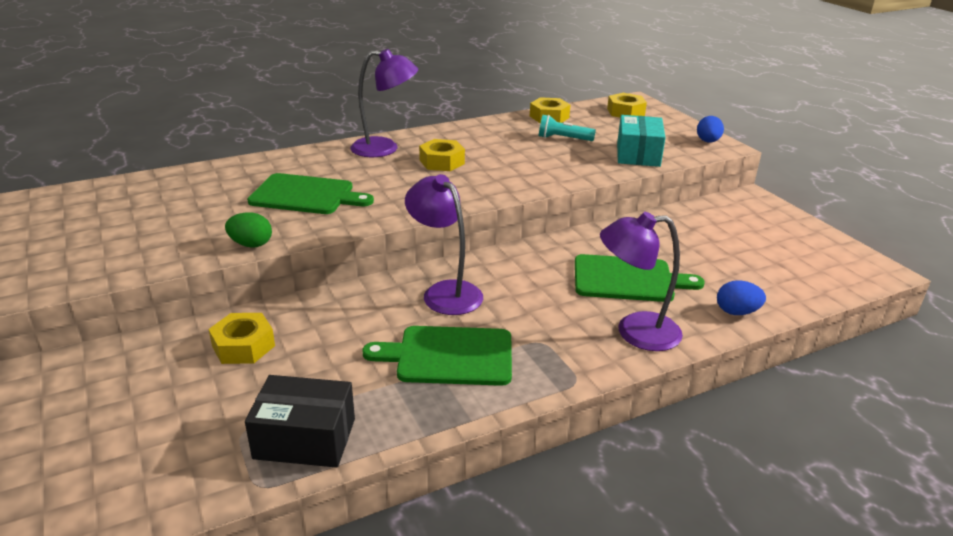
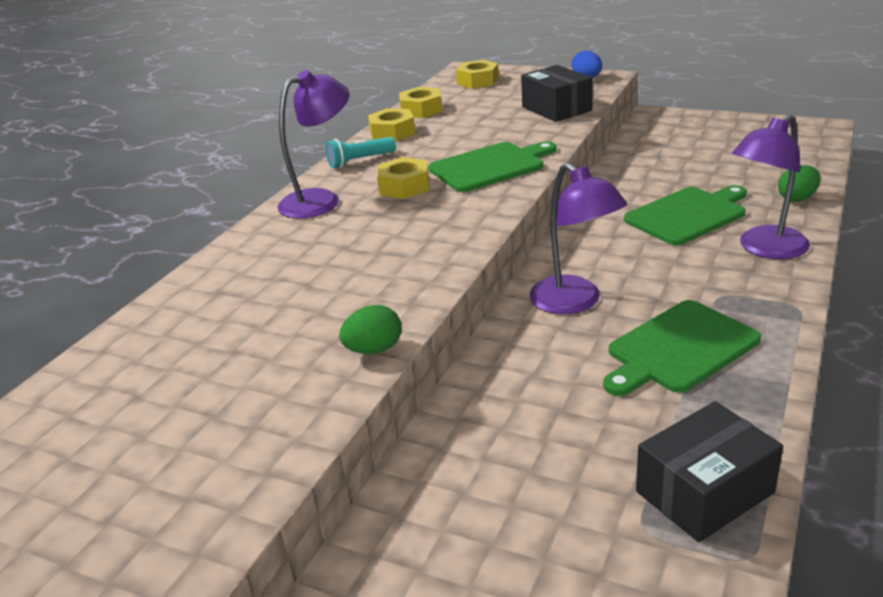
camera: 35 degrees left, 0 degrees up
yellow nut [208,313,275,364] -> yellow nut moved to [368,108,416,142]
green cutting board [247,173,374,214] -> green cutting board moved to [429,141,556,192]
purple lamp [405,174,483,315] -> purple lamp turned 135 degrees counterclockwise [530,163,627,314]
turquoise flashlight [539,115,596,141] -> turquoise flashlight moved to [325,137,396,168]
turquoise box [617,115,666,167] -> black box [521,65,593,122]
blue egg [717,280,766,315] -> green egg [778,165,821,202]

